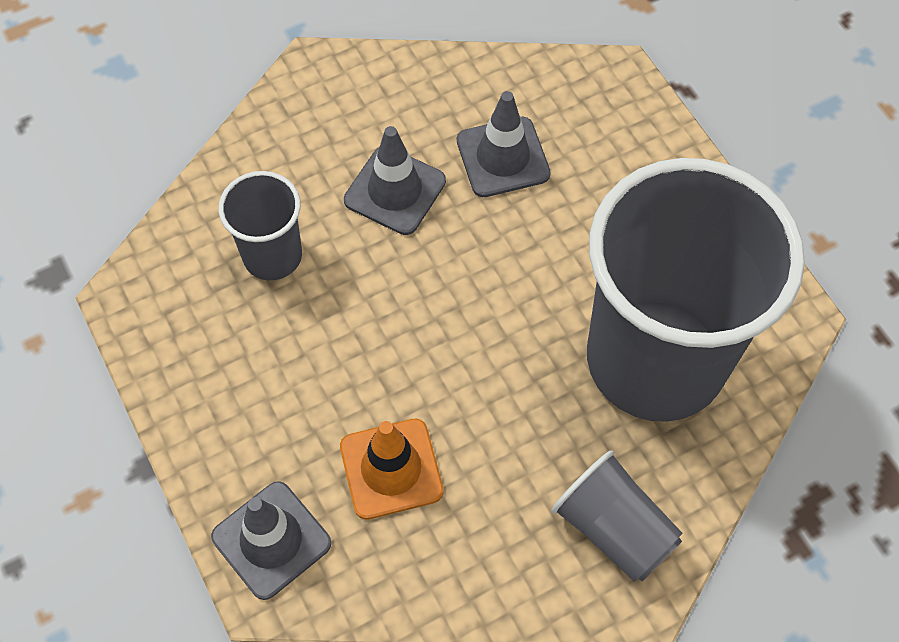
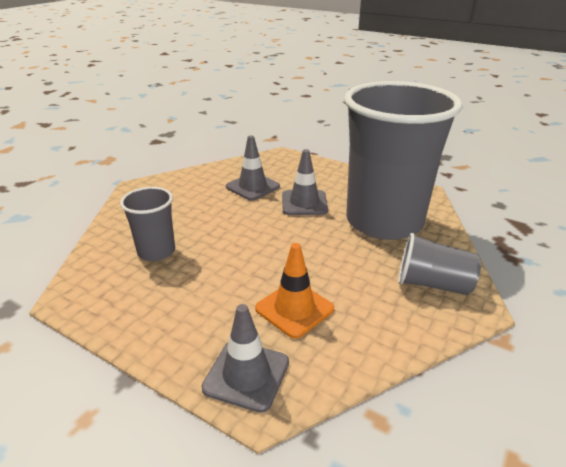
camera: 30 degrees left, 30 degrees down
grey traffic cone [344,126,446,235] -> grey traffic cone moved to [282,149,328,215]

